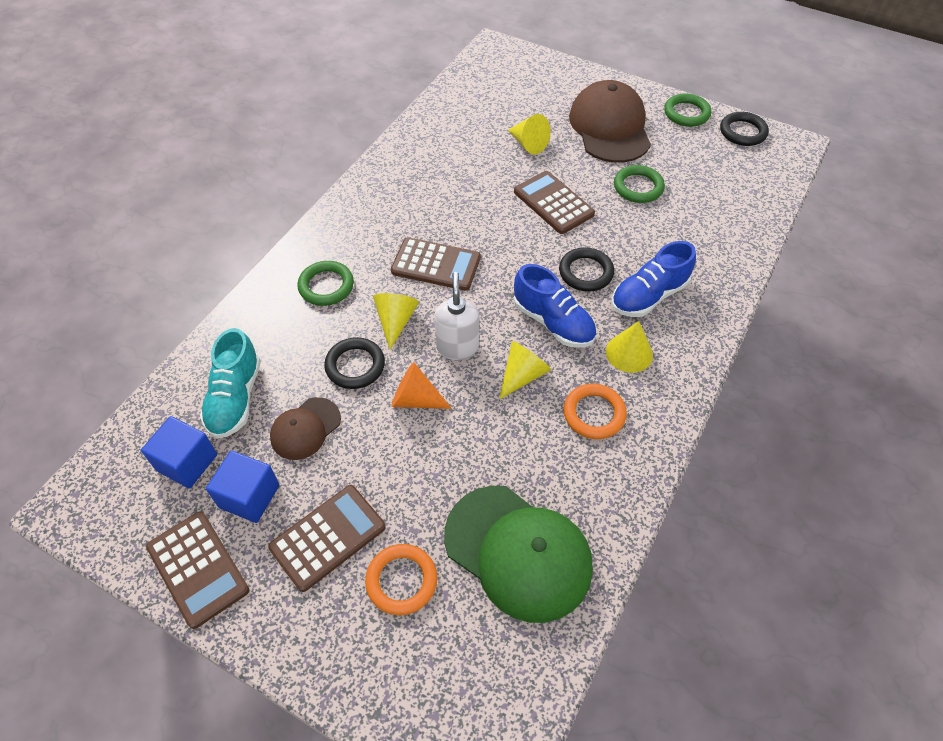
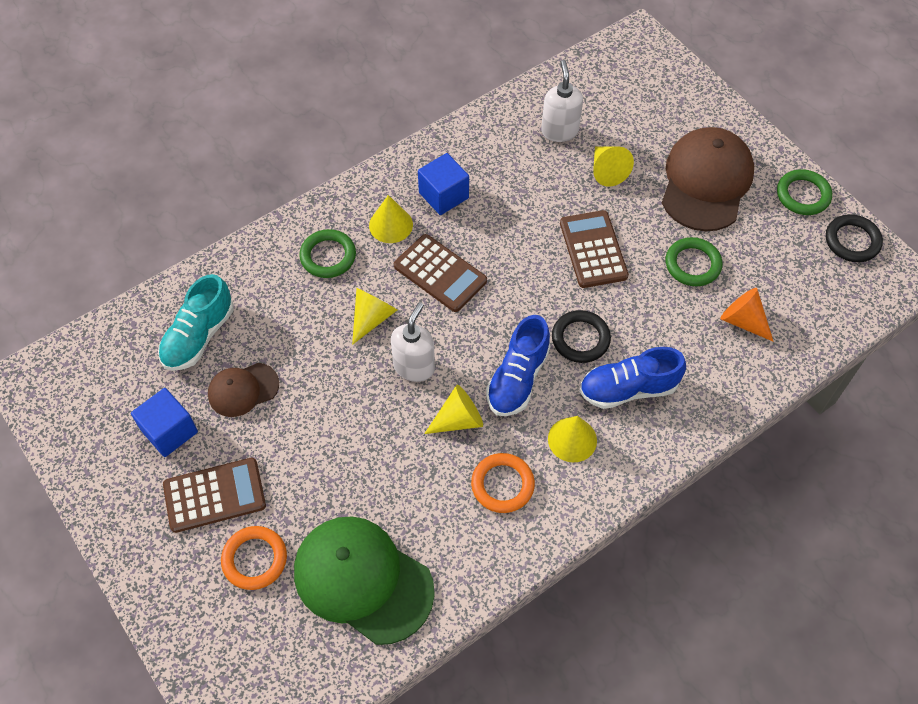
camera: 25 degrees right, 5 degrees up
blue cube [141,416,217,489] -> blue cube moved to [418,153,469,215]
brown calculator [146,512,249,629] -> none
black ring [324,337,385,389] -> none
orange cone [391,362,452,409] -> orange cone moved to [720,288,774,342]
green cap [444,486,593,623] -> green cap turned 150 degrees clockwise [294,516,435,645]
blue shoe [514,264,596,348] -> blue shoe turned 45 degrees clockwise [486,315,551,416]
none -> yellow cone [369,195,413,243]
none -> white soap dispenser [541,60,583,142]

